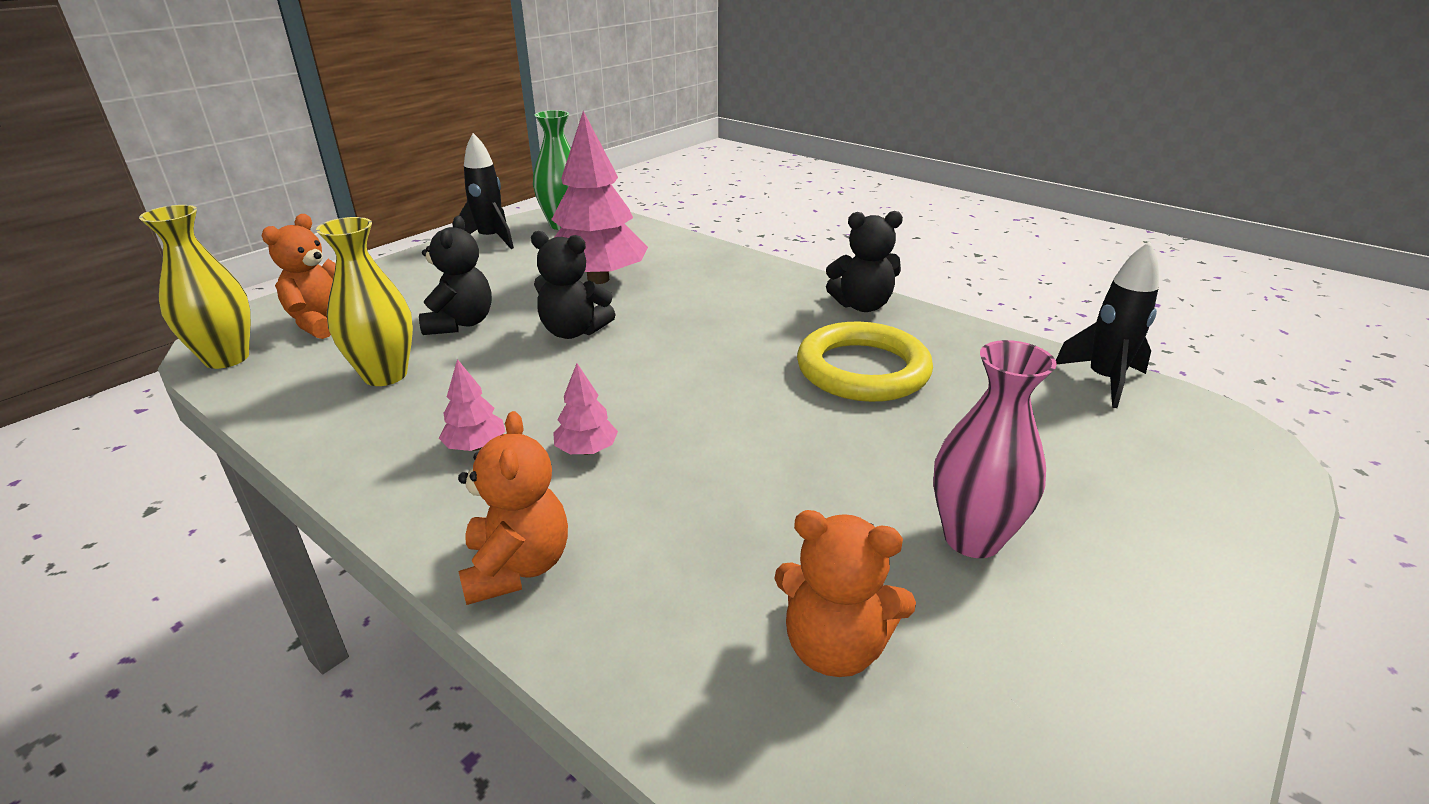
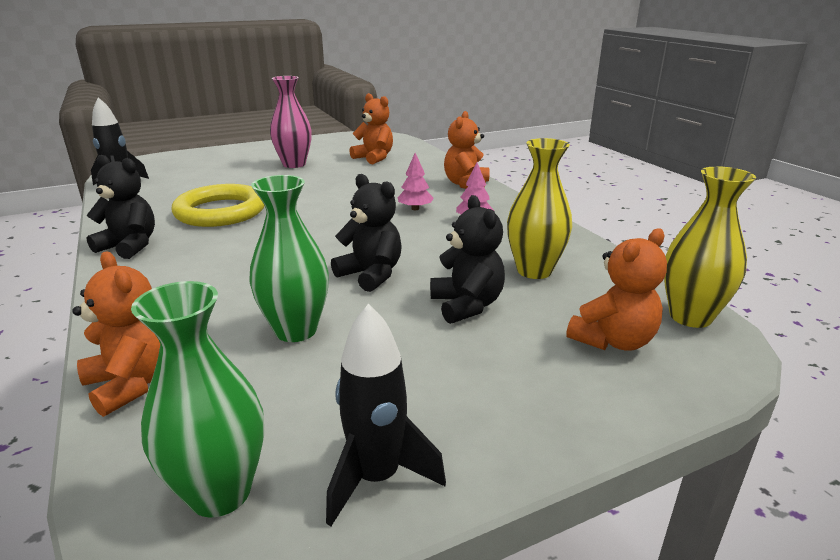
camera: 155 degrees left, 5 degrees down
black teddy bear [419,216,492,335] -> black teddy bear turned 135 degrees clockwise [430,195,505,324]
pink tree [551,111,648,284] -> green vase [249,175,329,342]
none -> orange teddy bear [72,252,160,417]

